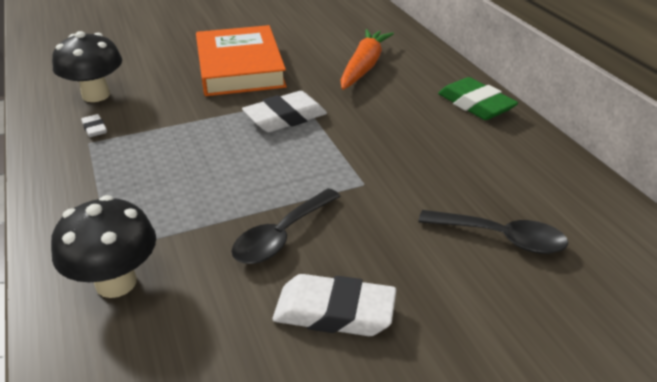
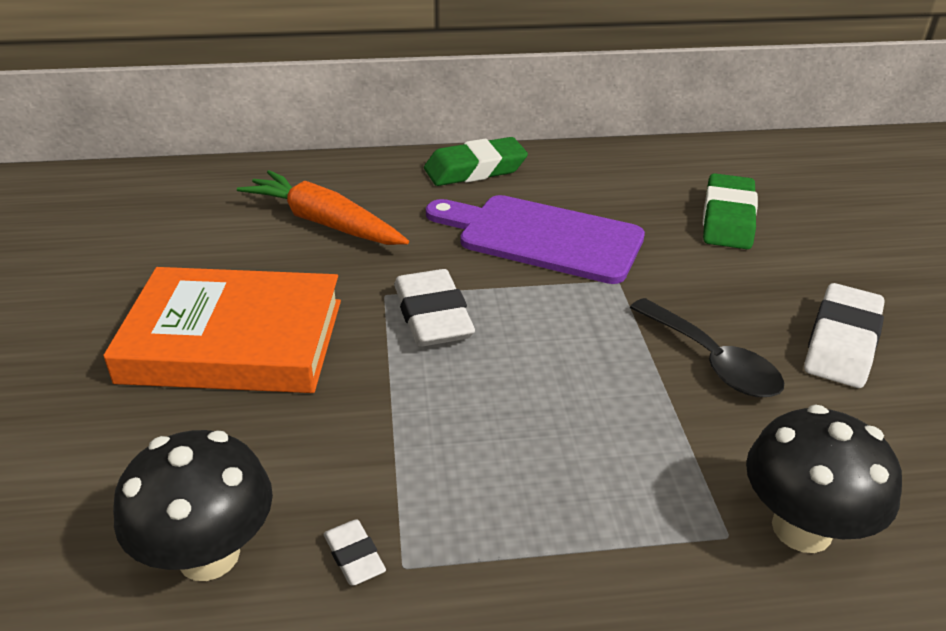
camera: 75 degrees left, 0 degrees up
white eraser [81,114,107,137] -> white eraser turned 75 degrees clockwise [324,519,386,585]
black spoon [418,210,568,254] -> green eraser [703,173,758,249]
none -> purple cutting board [426,195,645,284]

